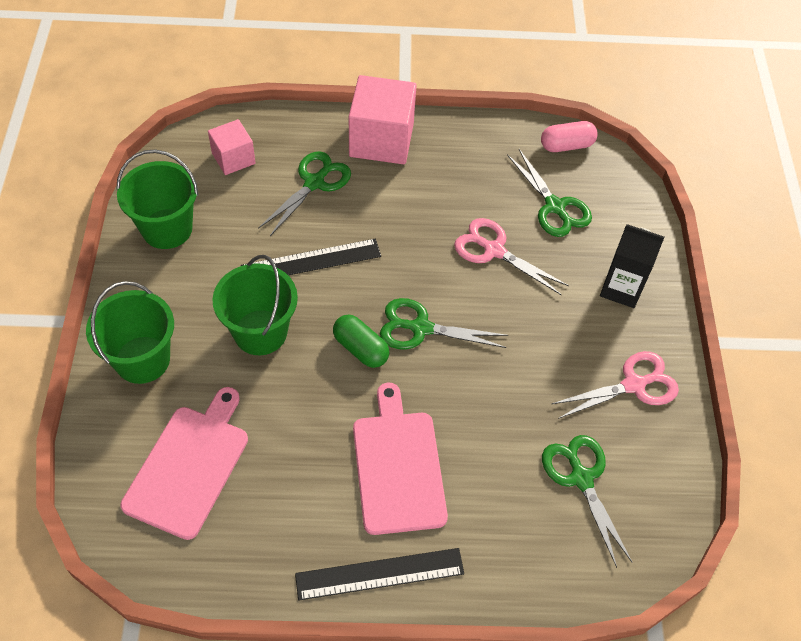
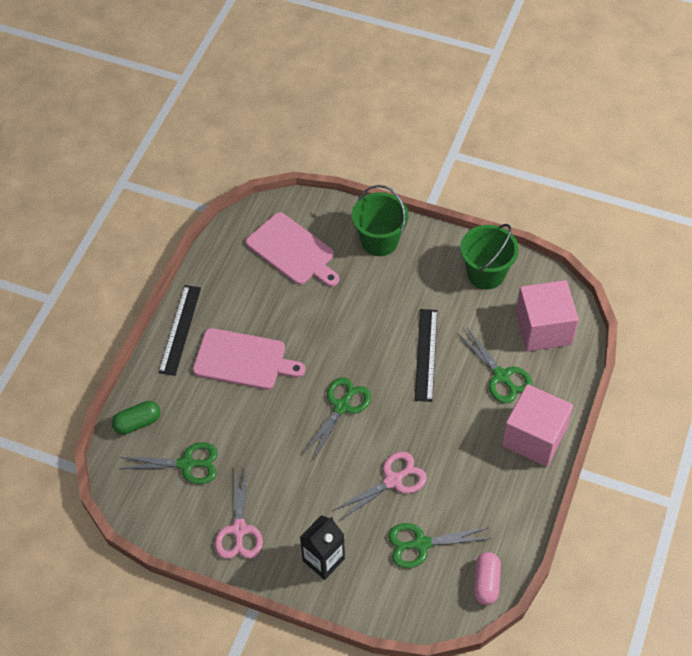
camera: 115 degrees right, 0 degrees up
pink cube [208,119,255,175] -> pink cube [516,280,579,351], size x1.74
green bucket [212,255,298,355] -> none
green capsule [333,315,389,368] -> green capsule moved to [112,401,160,435]

